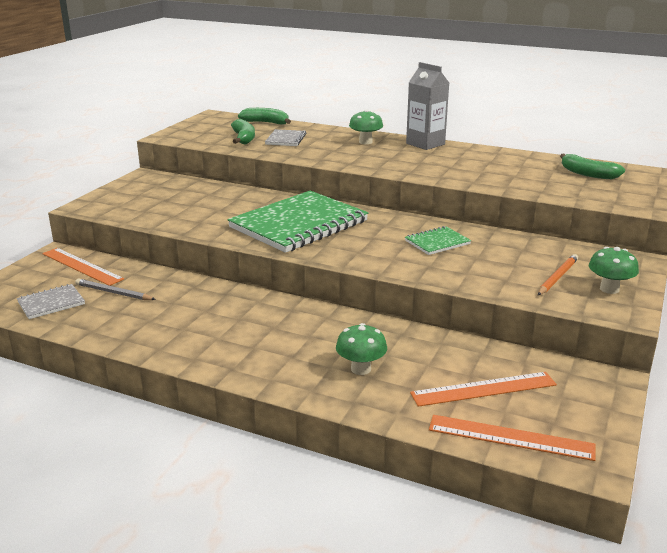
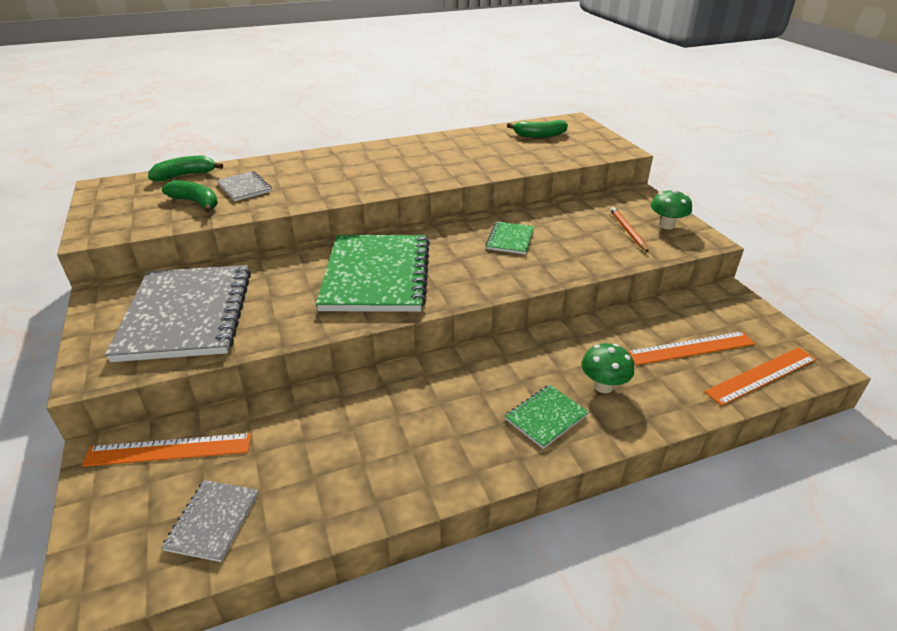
camera: 45 degrees left, 10 degrees up
grey pencil [75,278,156,300] -> none
green mushroom [349,109,383,144] -> none
grey carton [406,62,449,150] -> none
orange ruler [410,372,557,407] -> orange ruler turned 45 degrees clockwise [627,331,755,365]
none -> grey notebook [105,265,251,362]
none -> green notebook [505,385,589,449]

